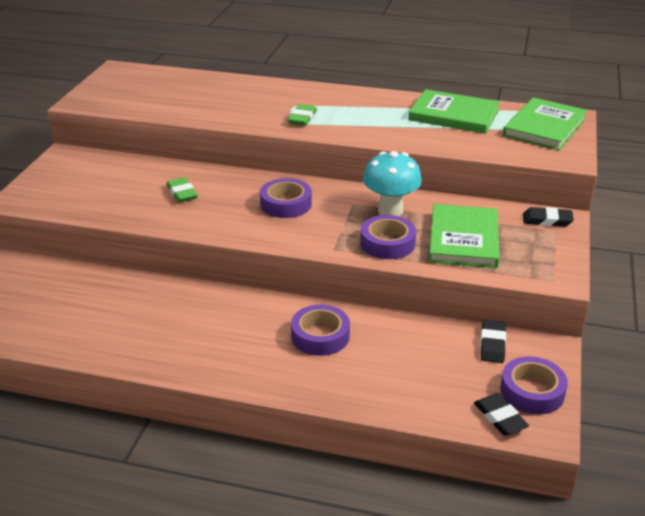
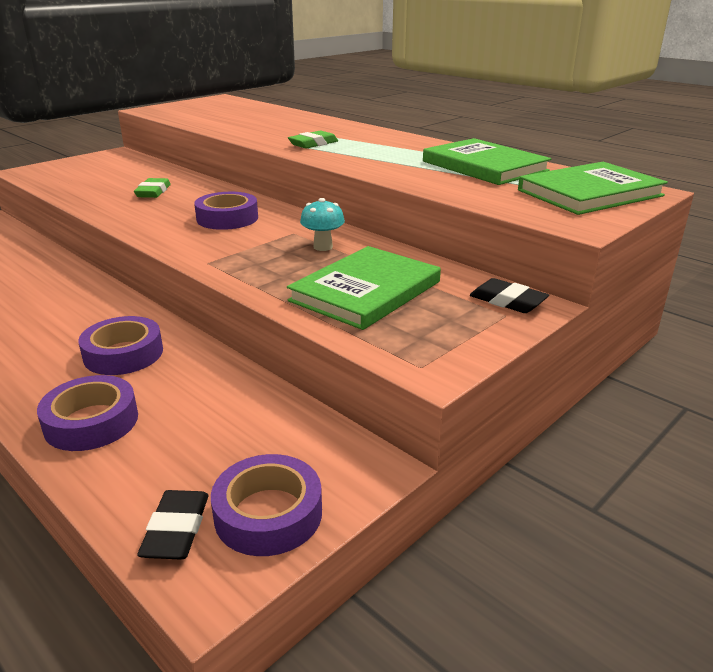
camera: 30 degrees right, 5 degrees down
purple tape [360,215,416,259] -> purple tape moved to [37,375,138,451]
turquoise mushroom [363,151,422,216] -> turquoise mushroom [300,198,345,251], size x0.58
black eraser [480,320,506,363] -> none

